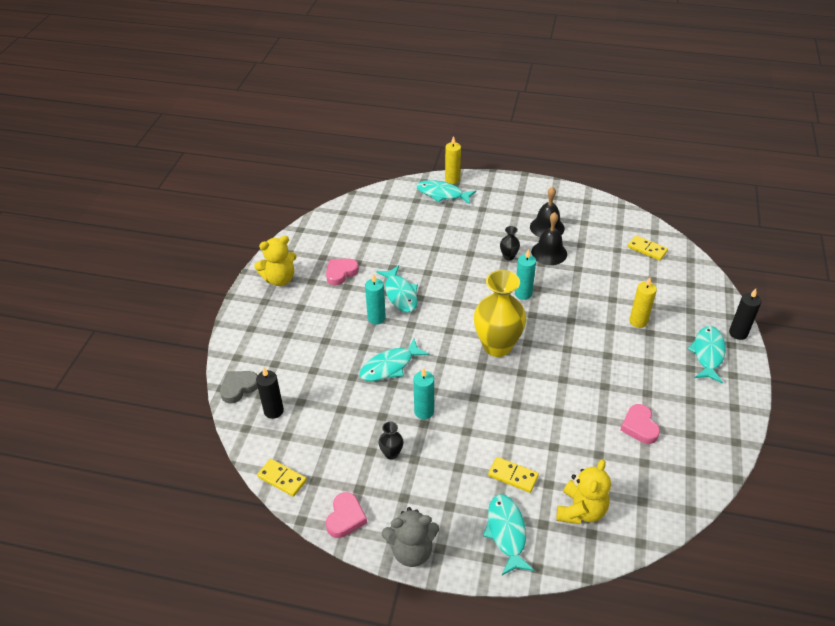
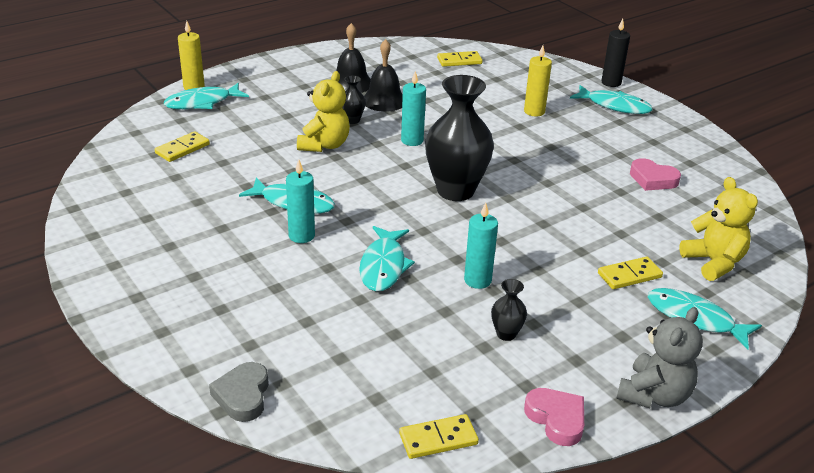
camera: 50 degrees left, 10 degrees down
yellow teddy bear [254,236,297,286] -> yellow teddy bear moved to [297,71,350,152]
black candle [256,368,284,419] -> none
pink heart [326,259,359,286] -> none
yellow vase [474,270,526,357] -> black vase [425,75,494,201]
turquoise fish [687,326,726,383] -> turquoise fish turned 150 degrees clockwise [570,85,653,114]
none -> yellow domino [155,131,210,162]

